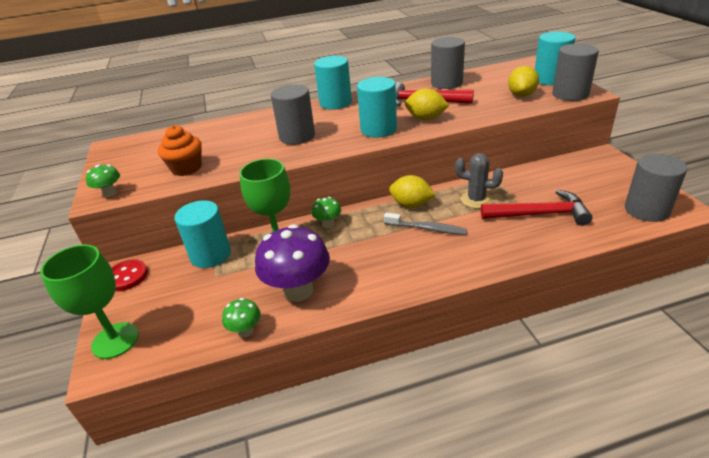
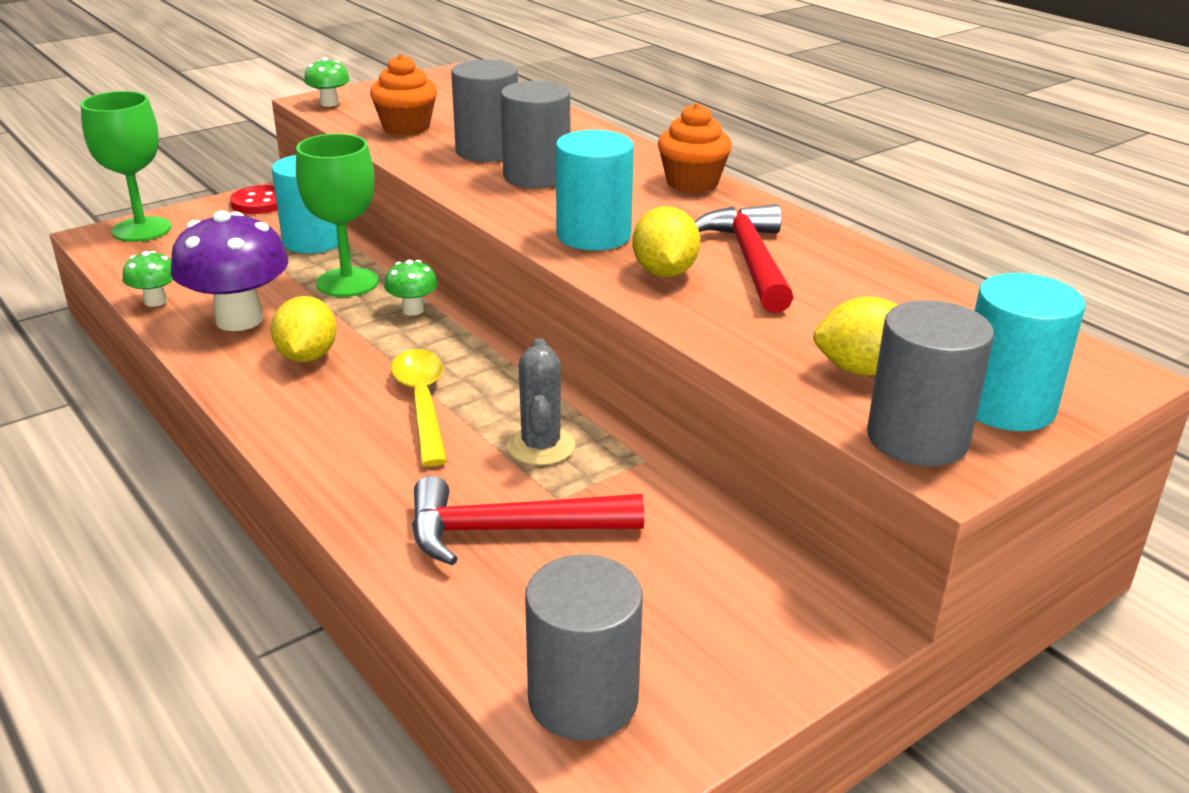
camera: 65 degrees right, 5 degrees down
turquoise cylinder [314,56,352,110] -> orange cupcake [658,103,732,193]
grey toothbrush [384,213,467,235] -> yellow spoon [391,349,447,467]
yellow lemon [389,175,435,208] -> yellow lemon moved to [271,296,337,362]
grey cylinder [431,37,465,89] -> grey cylinder moved to [451,60,518,162]
red hammer [481,190,592,226] -> red hammer turned 105 degrees clockwise [412,476,644,565]

